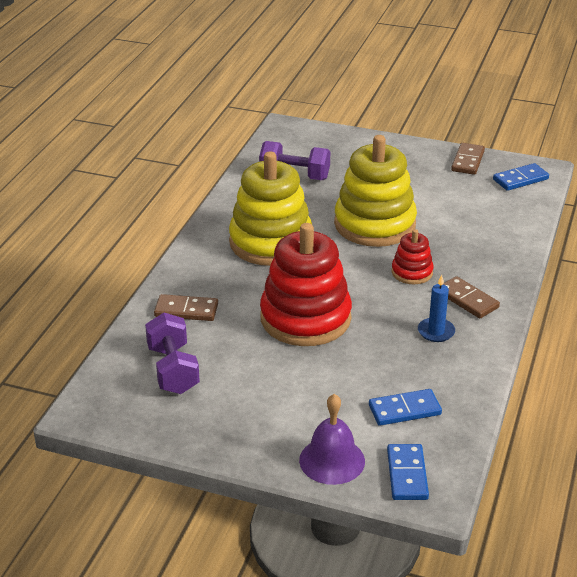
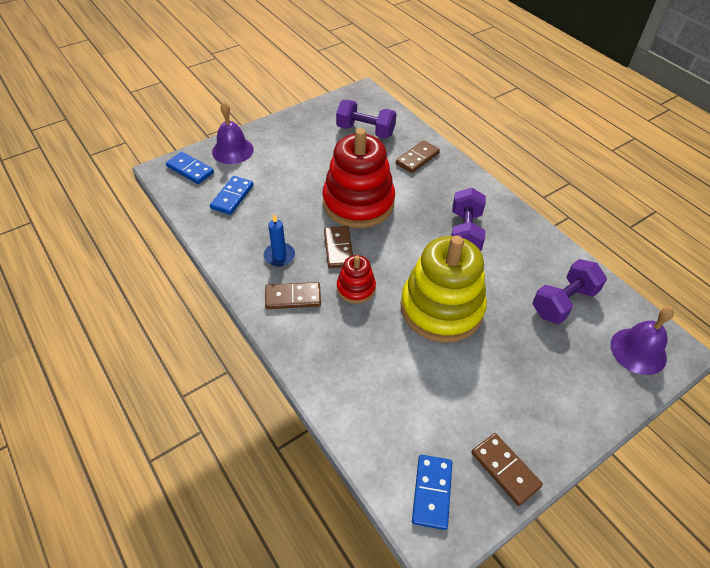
camera: 125 degrees right, 15 degrees up
yellow stacking toy [229,152,312,266] -> purple dumbbell [451,188,486,251]
none -> brown domino [324,226,353,268]
none -> purple bell [610,307,674,375]

